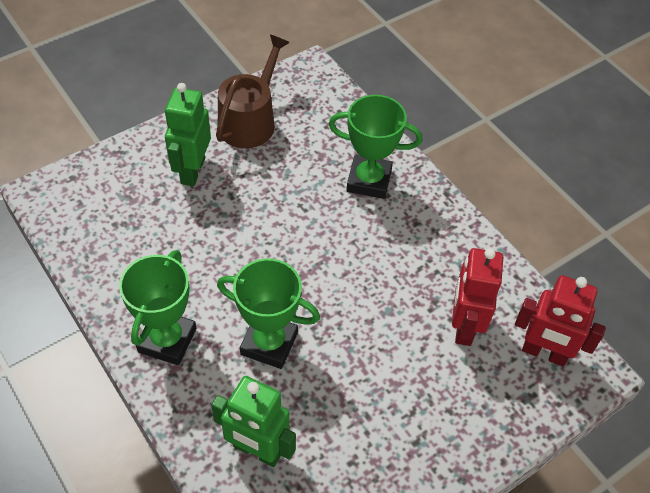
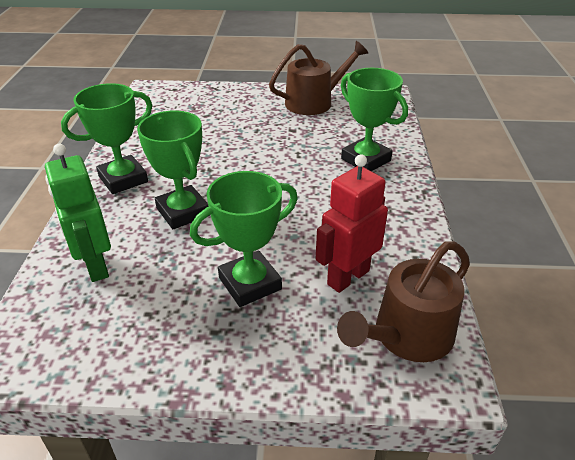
camera: 40 degrees right, 15 degrees down
green robot [165,83,211,186] -> none
red robot [515,275,606,367] -> brown watering can [337,241,470,362]
none -> green trophy [190,171,298,307]

